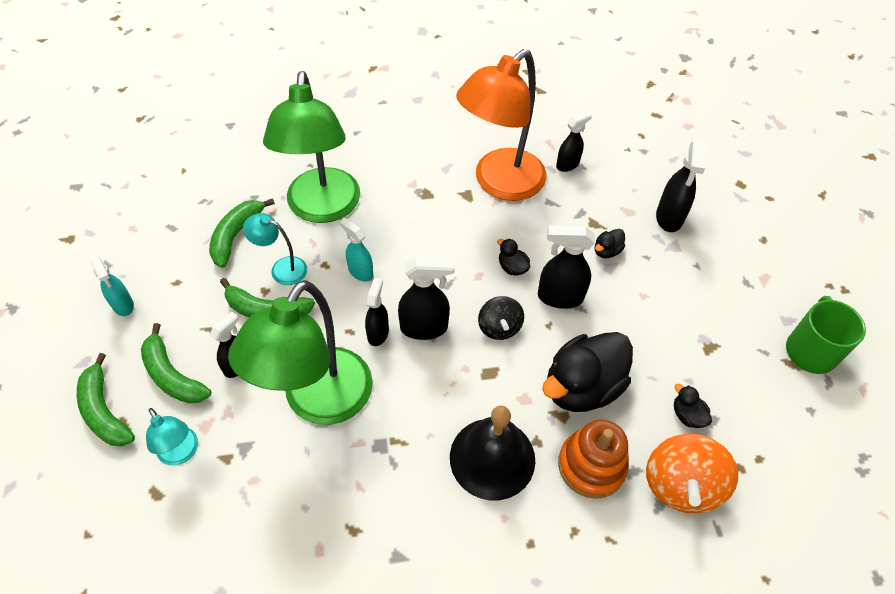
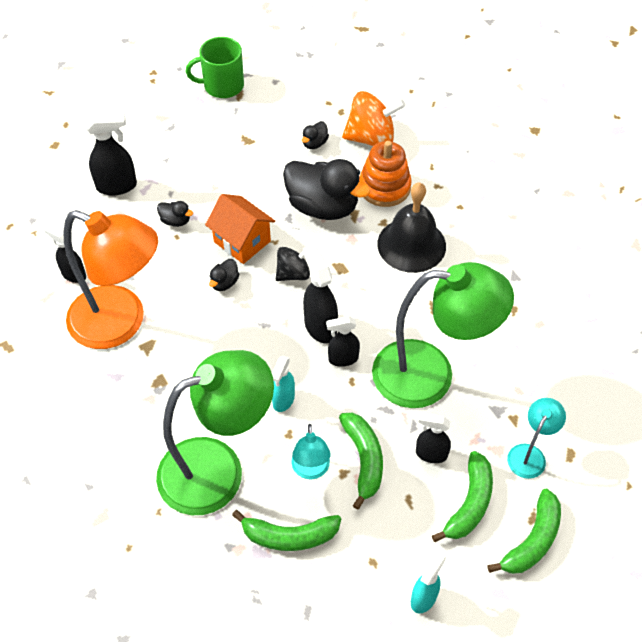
camera: 110 degrees left, 0 degrees up
black spray bottle [538,225,595,309] -> orange house [205,194,275,264]

